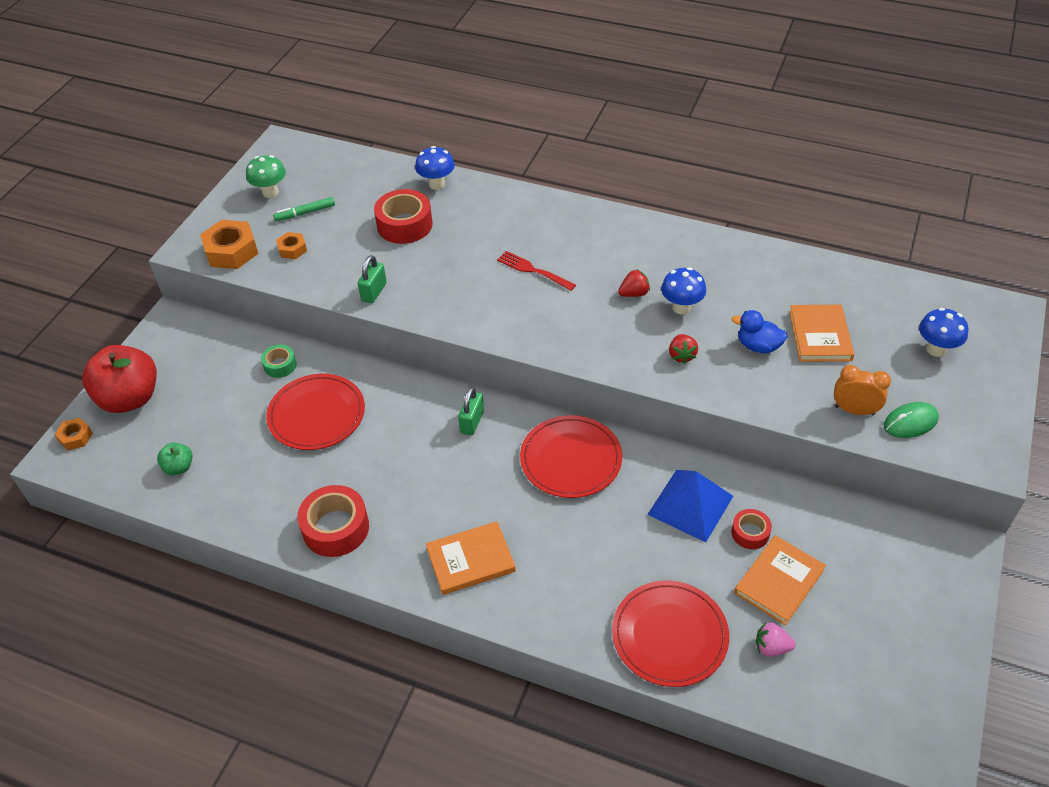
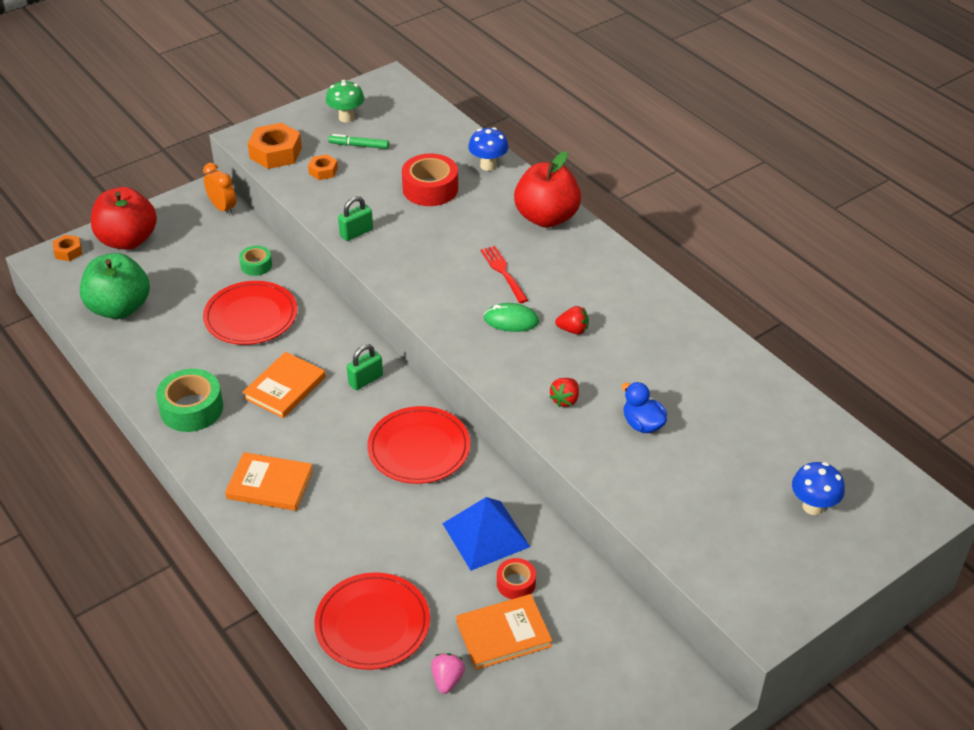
camera: 30 degrees right, 5 degrees down
green apple [157,442,193,475] -> green apple [80,253,150,319], size x2.18
red tape [297,485,369,557] -> green tape [156,369,223,432]
blue mushroom [661,267,706,314] -> none
pink strawberry [756,622,796,657] -> pink strawberry turned 60 degrees clockwise [431,653,465,694]
orange book [789,305,854,362] -> orange book moved to [242,352,326,418]
orange clock [834,365,891,415] -> orange clock moved to [203,163,236,215]
green mouse [884,402,939,438] -> green mouse moved to [484,303,539,332]
none -> red apple [514,151,581,228]

